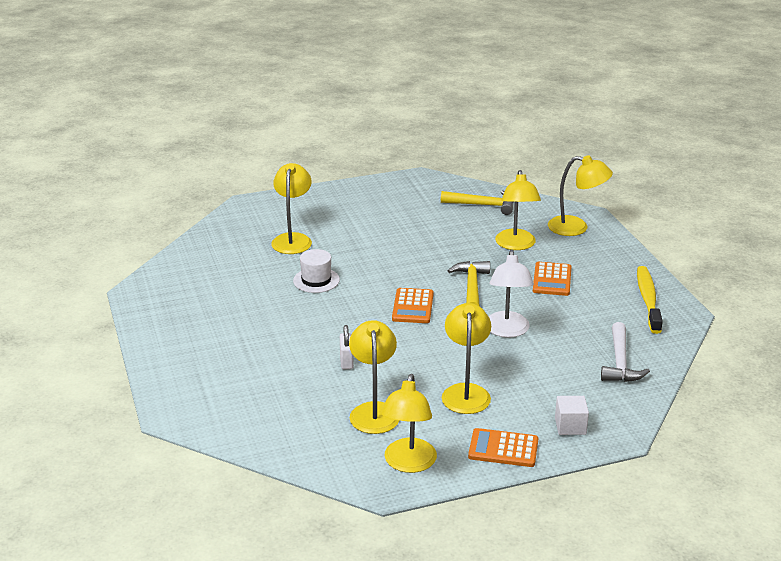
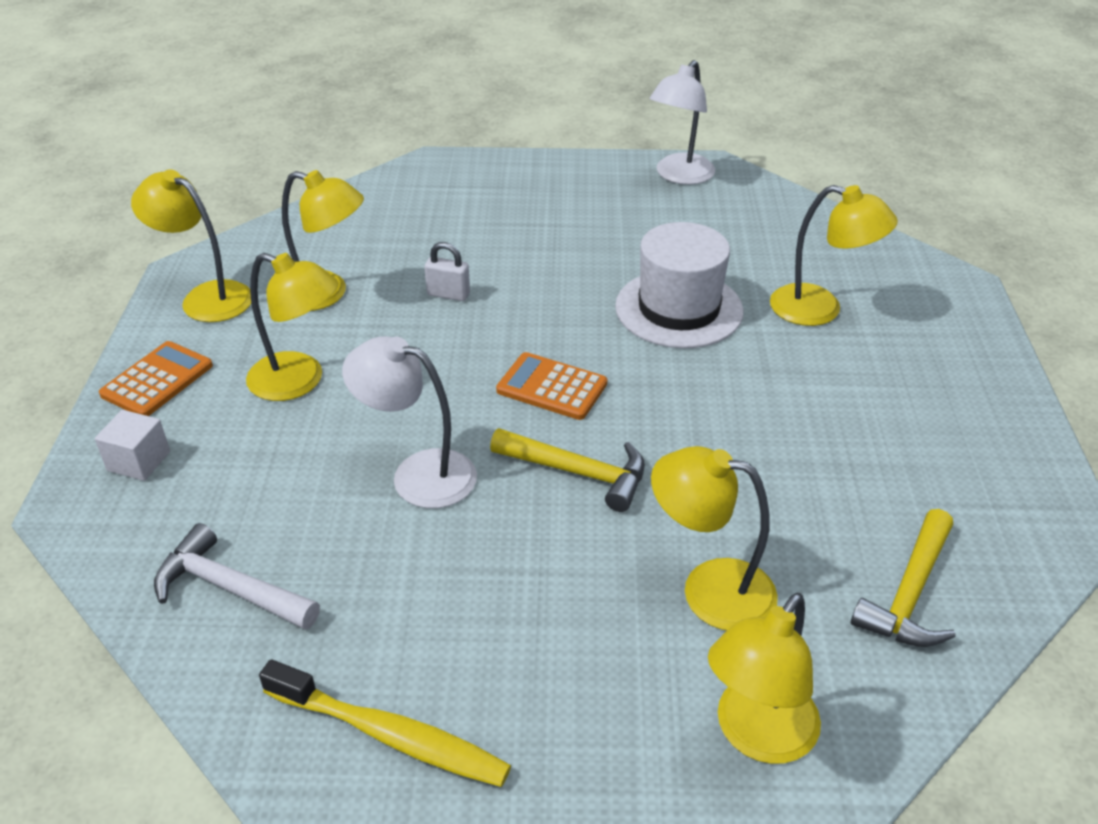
camera: 110 degrees right, 10 degrees up
white hat [293,249,340,293] -> white hat [615,222,744,348], size x1.68
orange calculator [533,262,571,296] -> none
none -> white lamp [650,60,715,185]

